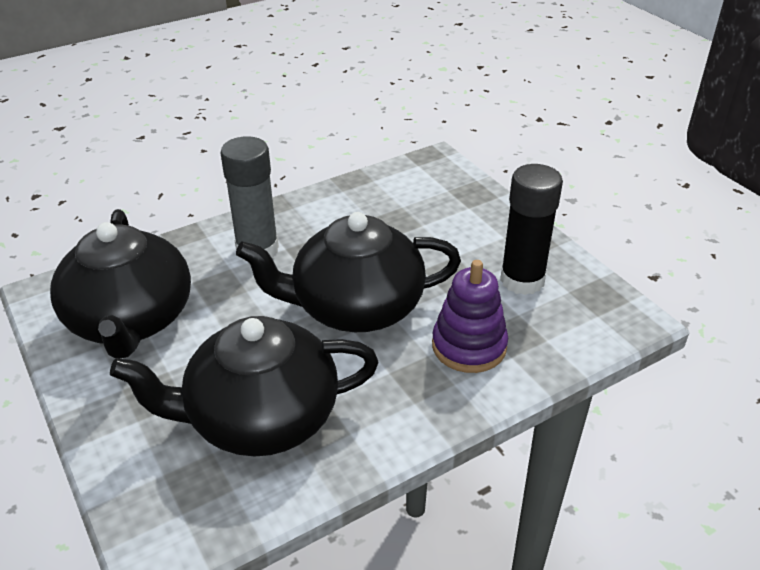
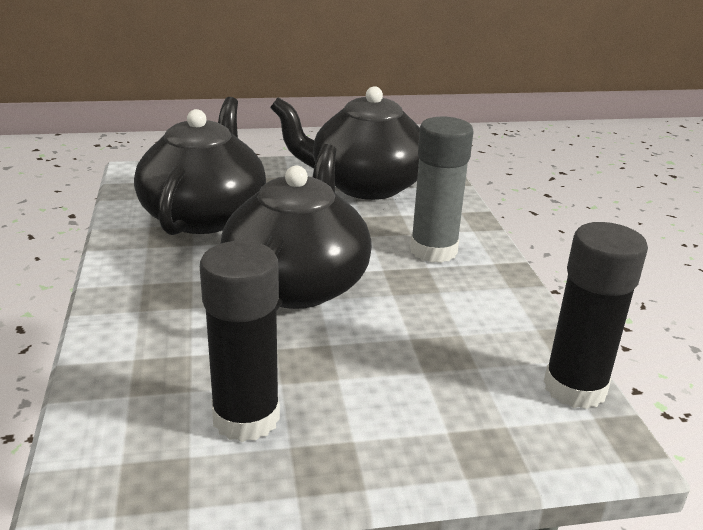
camera: 110 degrees right, 10 degrees down
purple stacking toy [432,260,508,373] -> none
none -> black glue stick [544,222,648,409]

